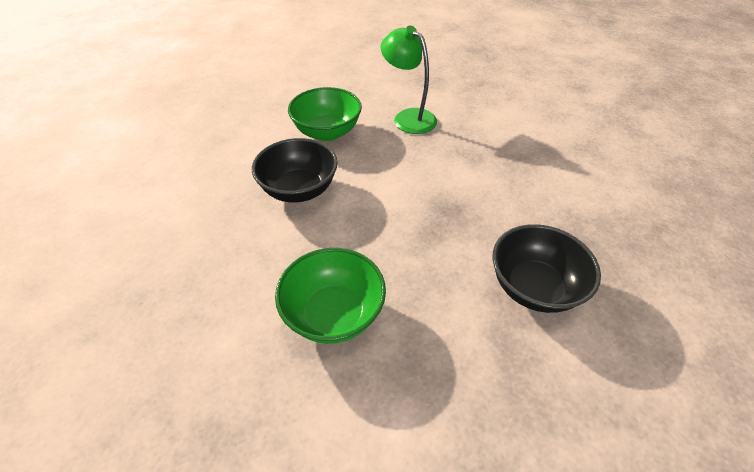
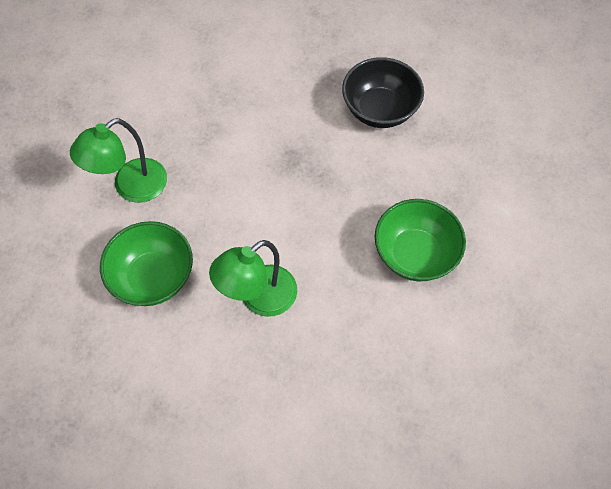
camera: 90 degrees left, 15 degrees up
black bowl [252,138,337,203] -> green lamp [209,240,297,317]

